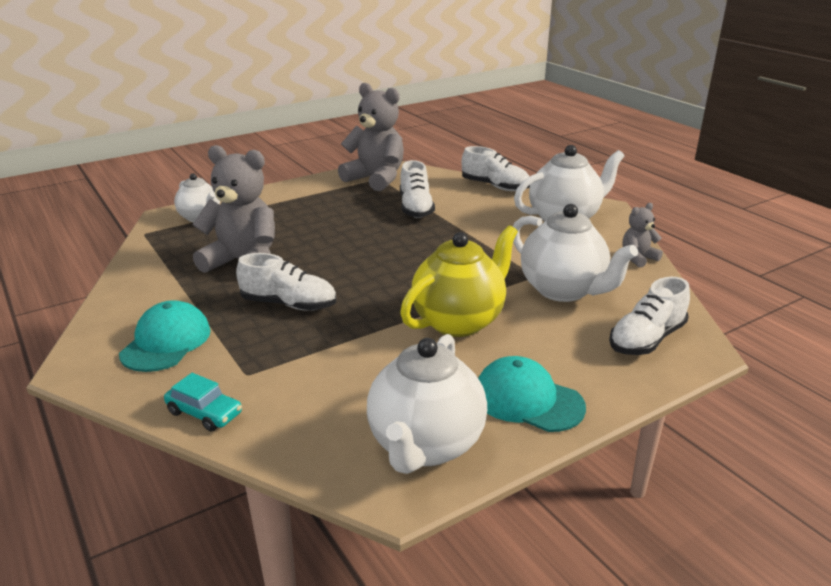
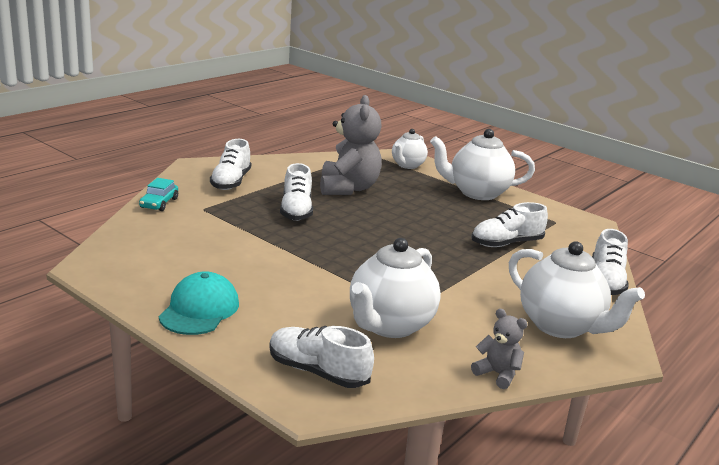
camera: 70 degrees right, 5 degrees down
turquoise cap [119,300,211,372] -> white shoe [210,139,251,190]
grey teddy bear [338,83,404,191] -> none
white teapot [367,334,487,474] -> white teapot moved to [430,129,535,200]
yellow teapot [400,225,518,337] -> none

